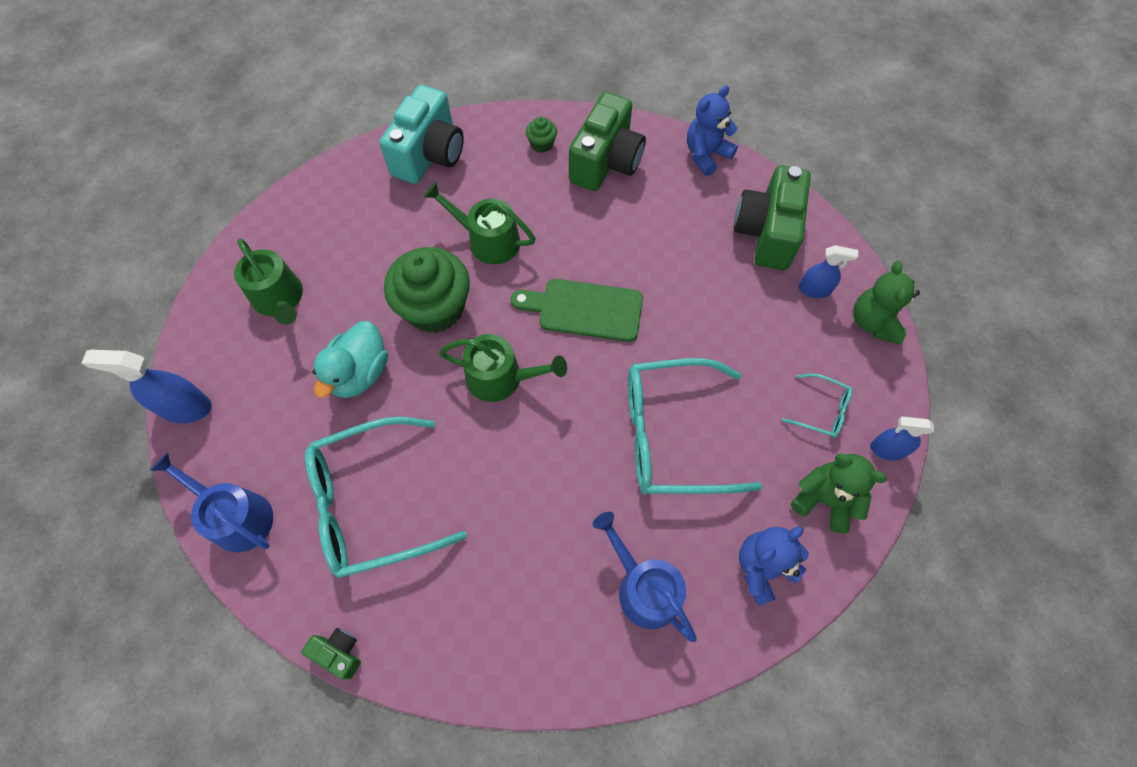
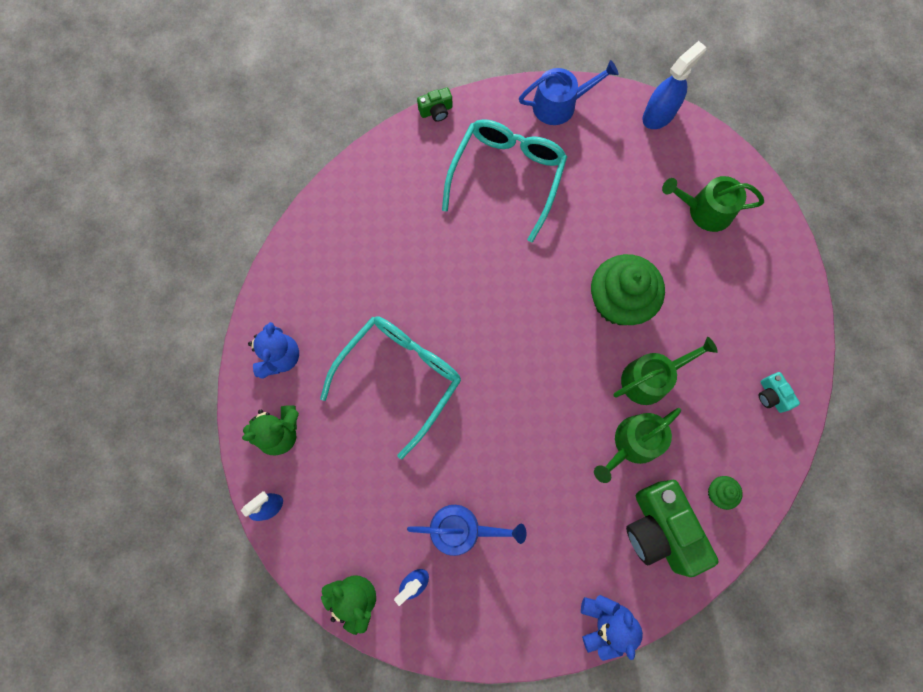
camera: 130 degrees right, 10 degrees up
turquoise duck [312,321,388,398] -> none
turquoise camera [379,85,464,184] -> turquoise camera [759,372,800,413], size x0.45
green watering can [439,334,567,402] -> green watering can moved to [594,408,681,483]
green cutting board [511,279,643,342] -> none
blue watering can [593,512,697,642] -> blue watering can moved to [407,505,526,556]
green camera [734,165,811,270] -> none
turquoise glasses [782,373,852,438] -> none

